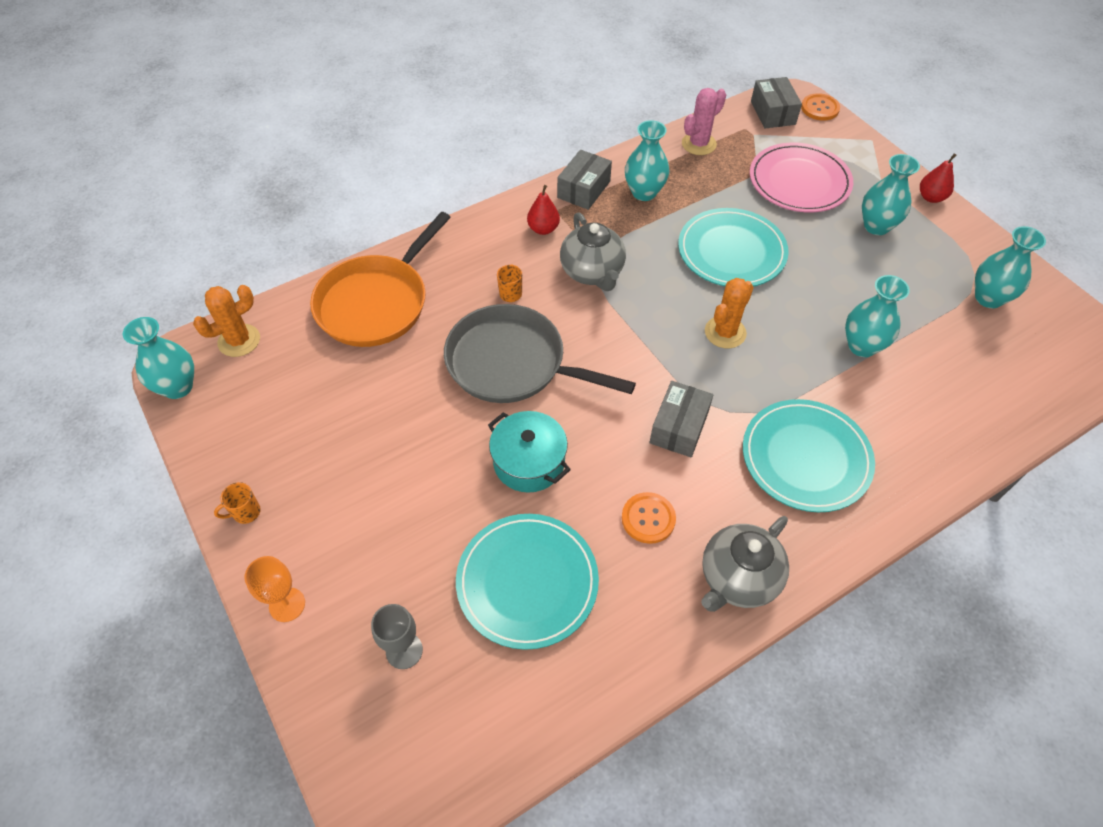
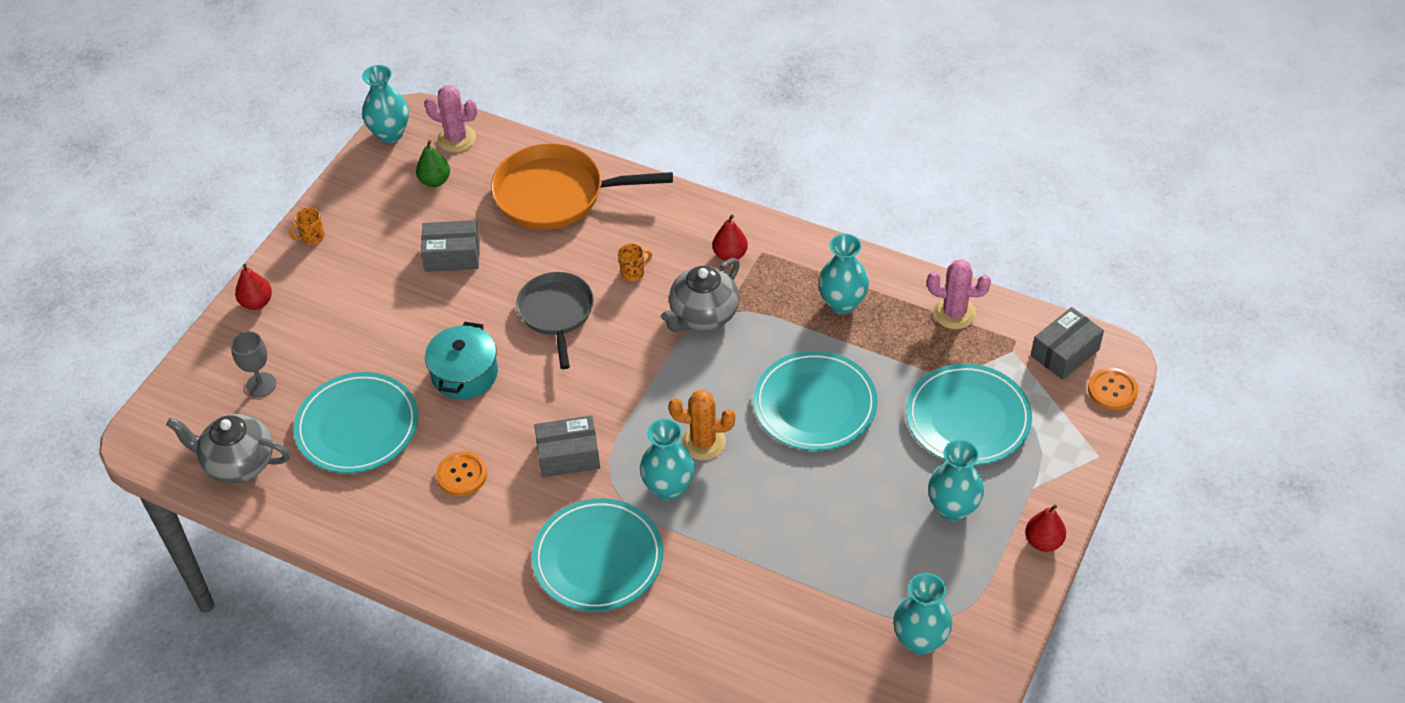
camera: 60 degrees right, 5 degrees down
orange cactus [193,285,260,357] -> pink cactus [424,85,477,152]
orange mug [214,482,261,524] -> orange mug turned 60 degrees counterclockwise [289,208,324,245]
orange goblet [244,556,305,622] -> red pear [235,264,272,310]
grey pan [444,304,636,403] -> grey pan [516,272,594,369], size x0.67
grey box [557,150,612,210] -> grey box moved to [421,220,480,272]
grey teapot [701,516,789,612] -> grey teapot moved to [166,414,290,483]
pink plate [750,142,853,212] -> turquoise plate [906,363,1032,465]
turquoise vase [845,275,910,357] -> turquoise vase moved to [640,419,695,500]
none -> green pear [416,140,450,187]

